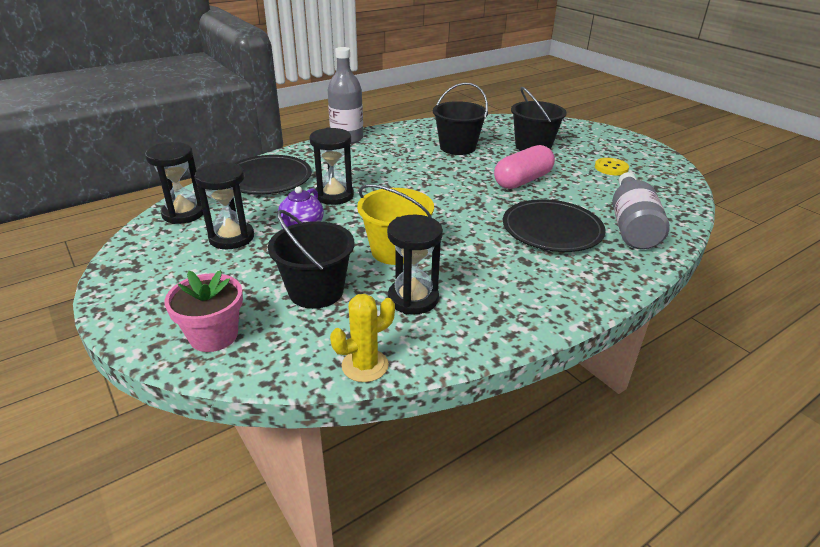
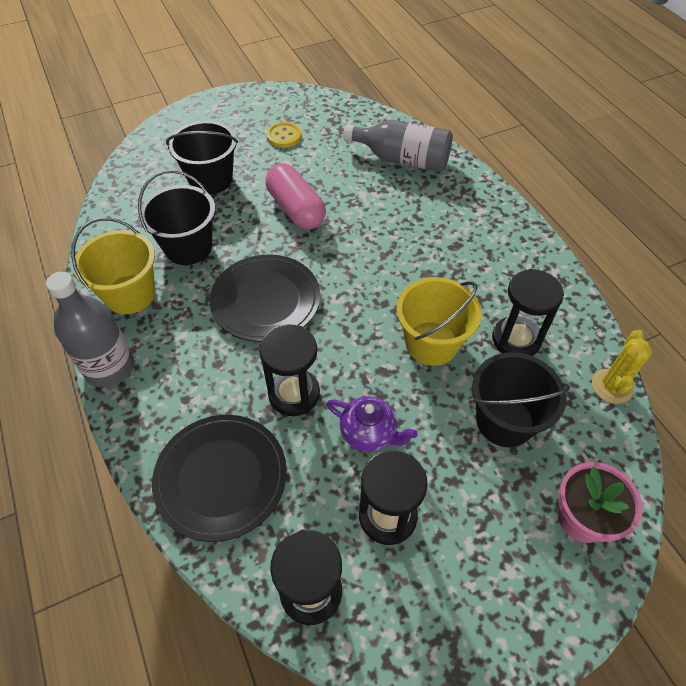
camera: 80 degrees left, 20 degrees up
yellow cactus [330,294,395,382] -> yellow cactus turned 45 degrees clockwise [592,330,652,404]
black plate [503,199,605,252] -> black plate moved to [209,255,320,342]
none -> yellow bucket [71,217,155,314]

